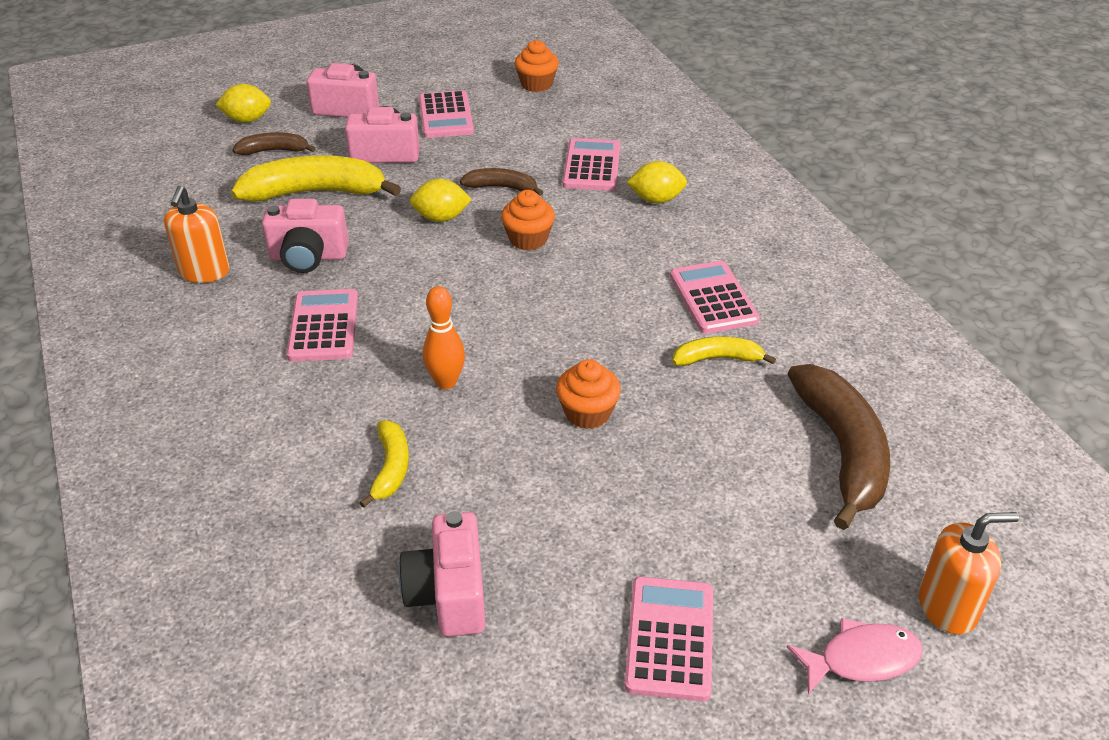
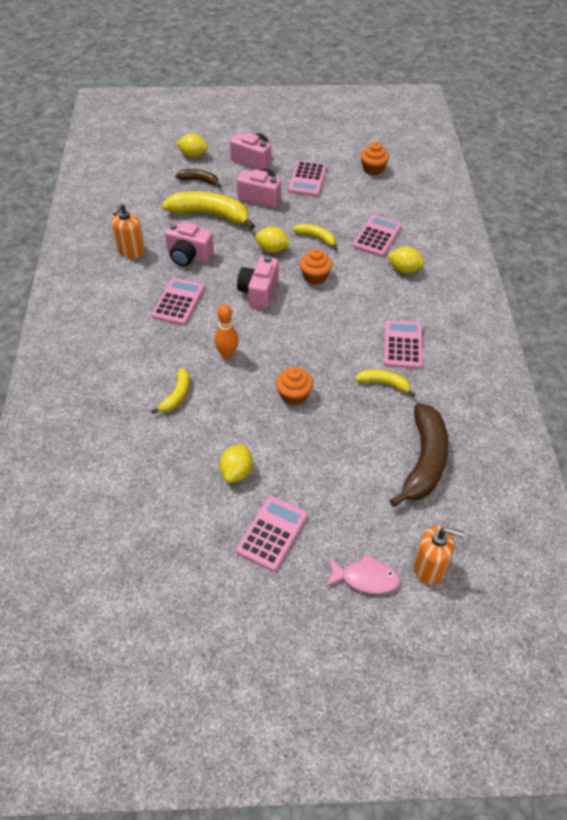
camera: 20 degrees right, 10 degrees up
pink camera [399,511,486,637] -> pink camera moved to [237,256,278,309]
brown banana [460,168,543,196] -> yellow banana [292,224,337,250]
none -> yellow lemon [220,444,253,483]

